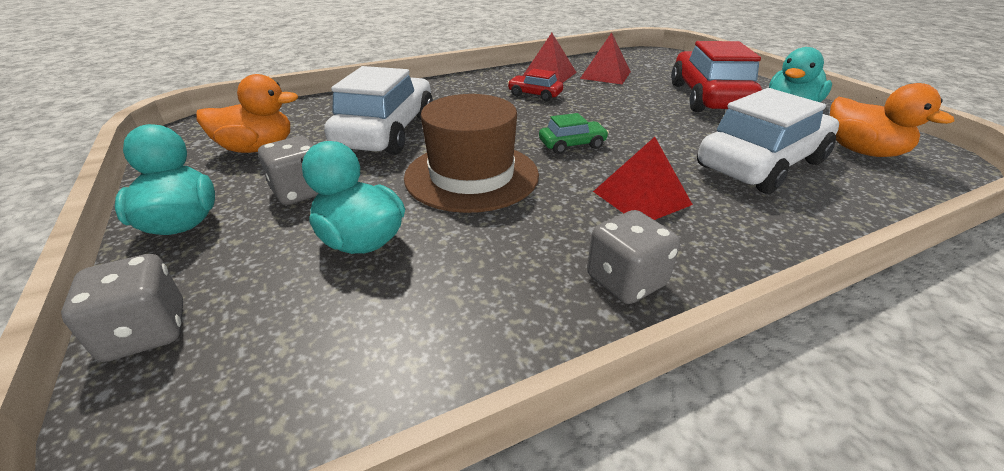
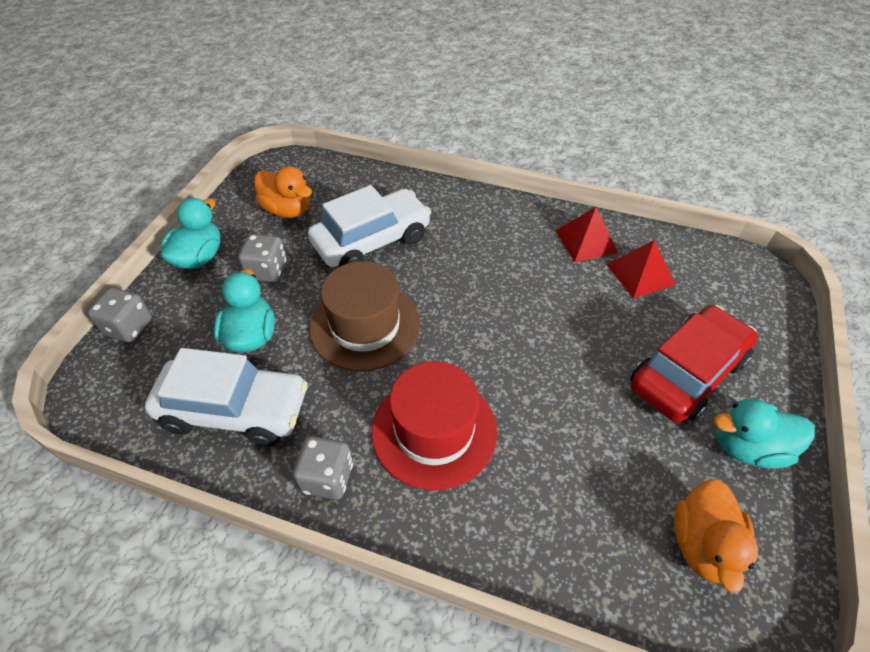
camera: 45 degrees right, 15 degrees up
red car [508,69,563,101] -> none
green car [539,113,609,154] -> none
red pyramid [593,137,693,220] -> red hat [371,361,497,490]
white car [697,88,839,194] -> white car moved to [145,348,308,446]

